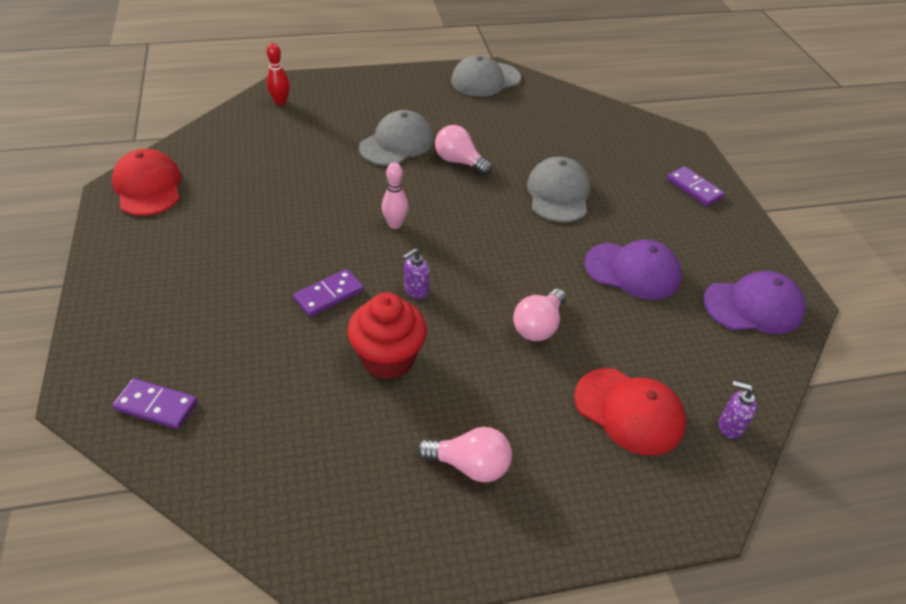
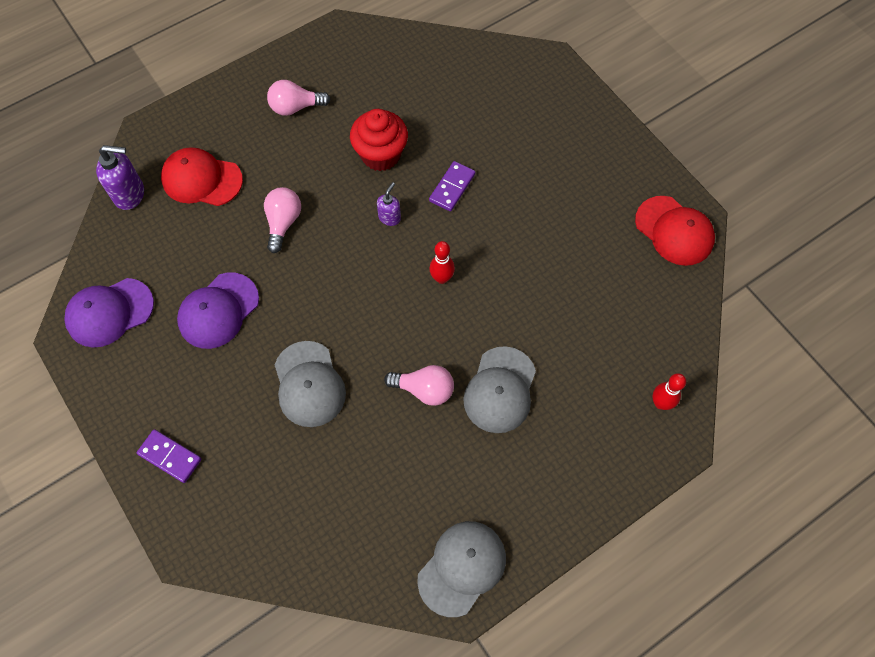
camera: 160 degrees right, 20 degrees up
purple domino [113,378,197,429] -> none
pink bowling pin [382,162,409,229] -> red bowling pin [429,241,455,284]
purple cap [585,240,682,300] -> purple cap turned 45 degrees counterclockwise [177,272,259,349]
purple soap dispenser [718,381,757,439] -> purple soap dispenser [96,145,144,210], size x1.70

